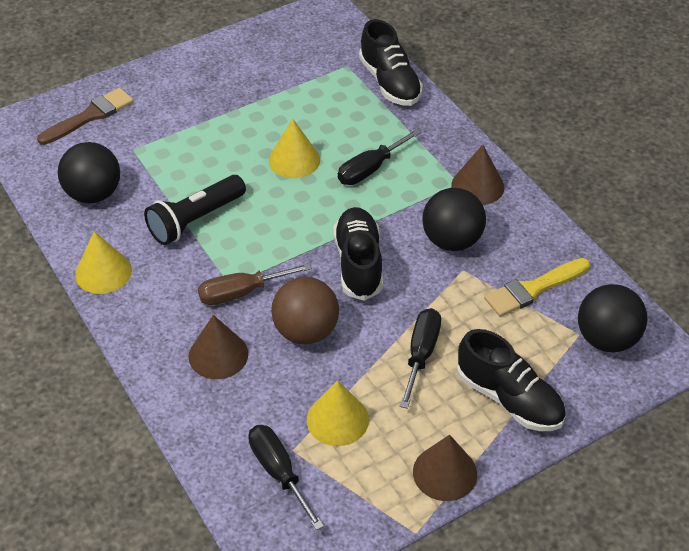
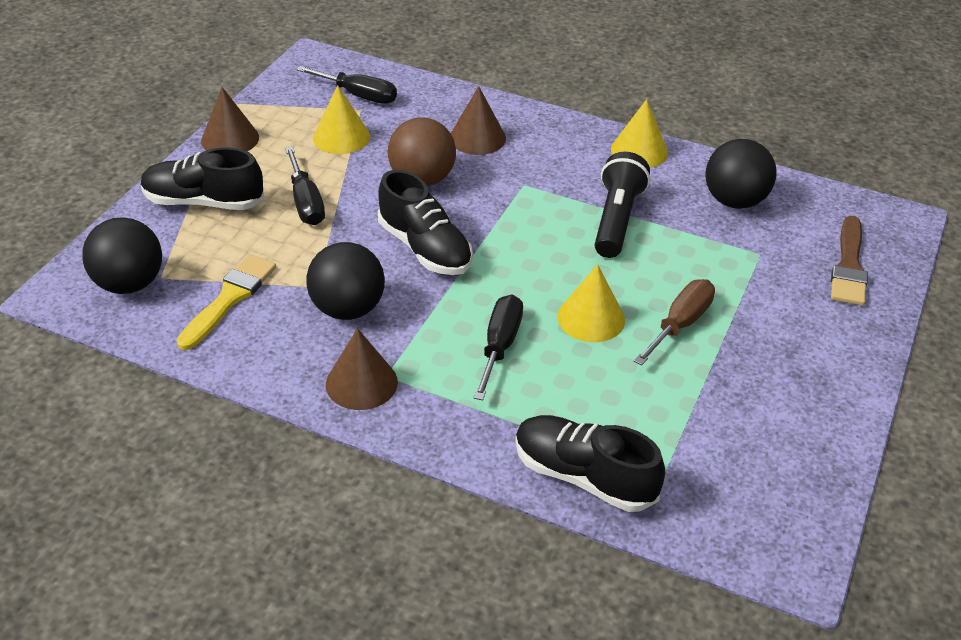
camera: 145 degrees right, 5 degrees down
brown screwdriver [198,263,312,305] -> brown screwdriver moved to [634,279,715,366]

